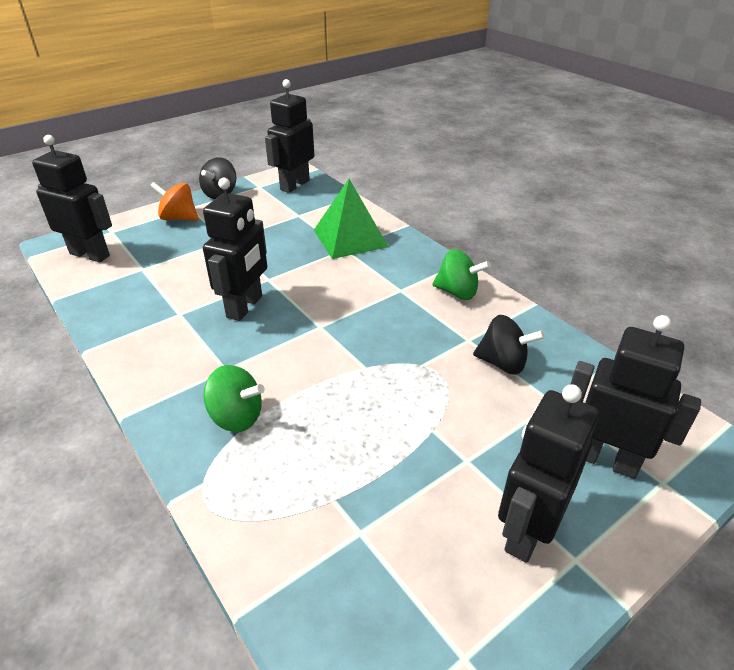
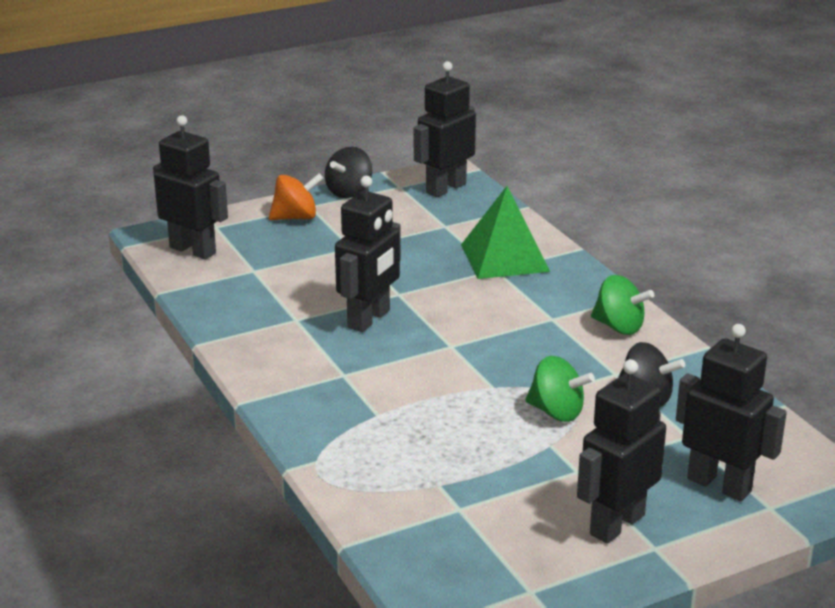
camera: 10 degrees right, 10 degrees down
orange spinning top [150,182,198,221] -> orange spinning top turned 135 degrees clockwise [269,173,324,220]
green spinning top [204,365,265,432] -> green spinning top moved to [525,356,595,422]

